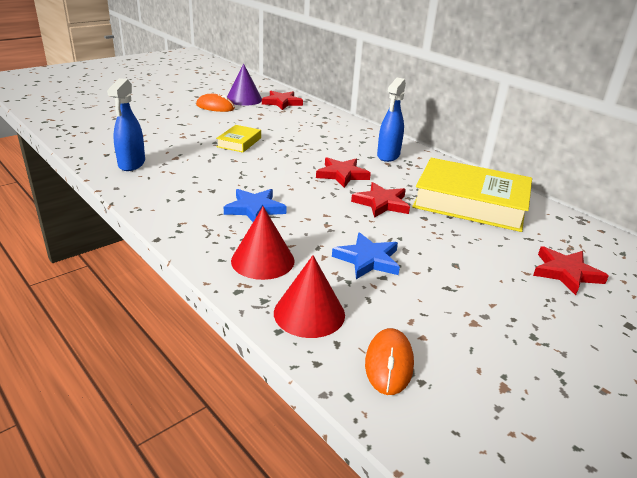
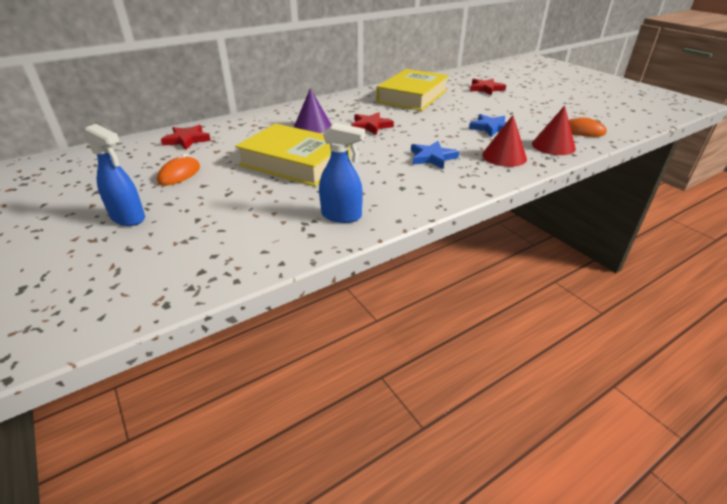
camera: 80 degrees left, 5 degrees up
yellow book [216,125,261,153] -> yellow book [235,124,350,186], size x2.17
purple cone [227,63,262,106] -> purple cone moved to [294,88,332,133]
red star [351,182,410,218] -> none
blue spray bottle [377,78,406,162] -> blue spray bottle moved to [84,124,145,226]

